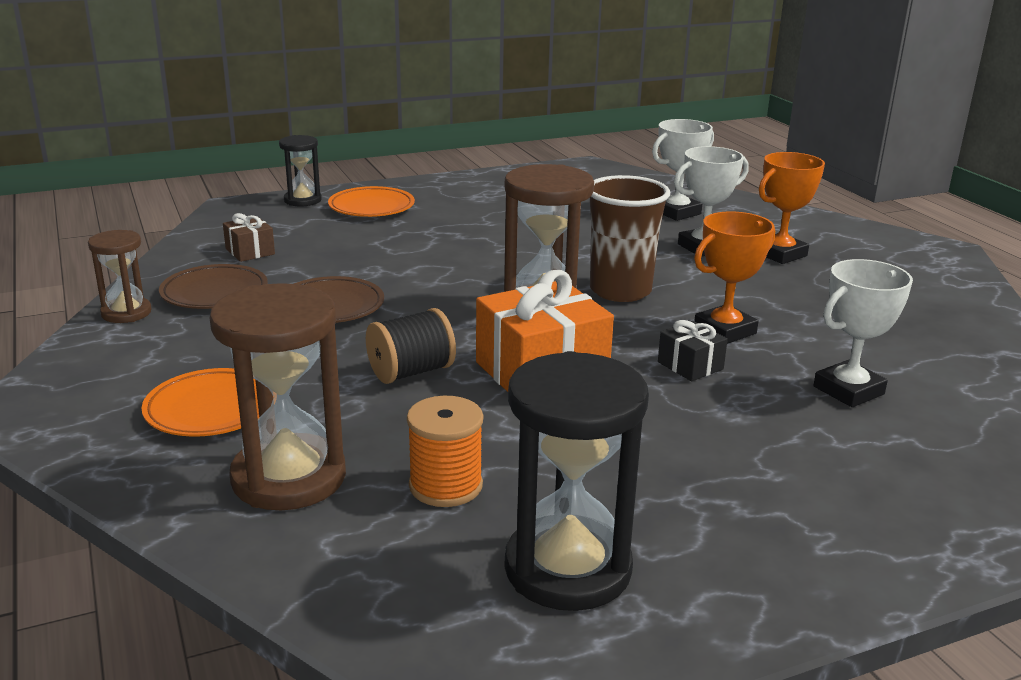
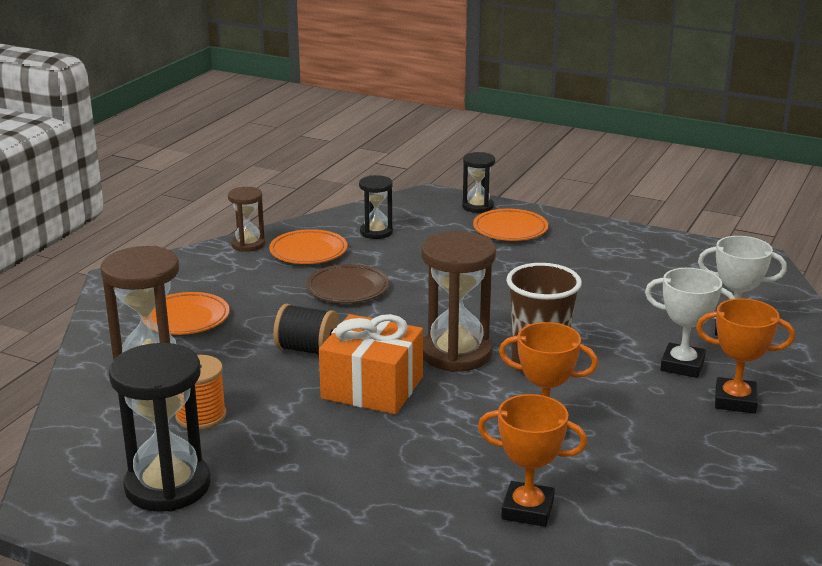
camera: 50 degrees right, 0 degrees up
brown plate [159,264,268,309] -> orange plate [269,229,347,264]
brown gift [223,213,275,262] -> black hourglass [359,175,393,239]
black gift [658,320,728,381] -> none
white trophy [814,259,913,407] -> orange trophy [478,394,587,527]

